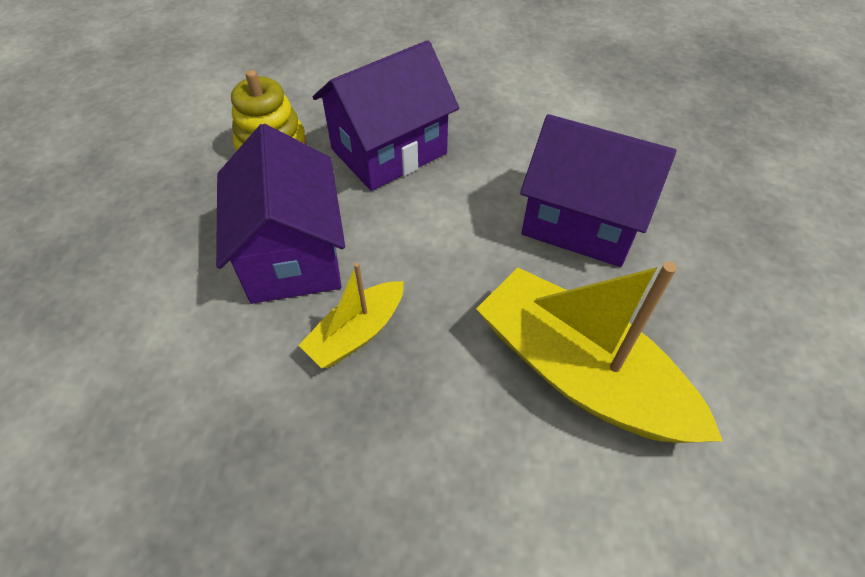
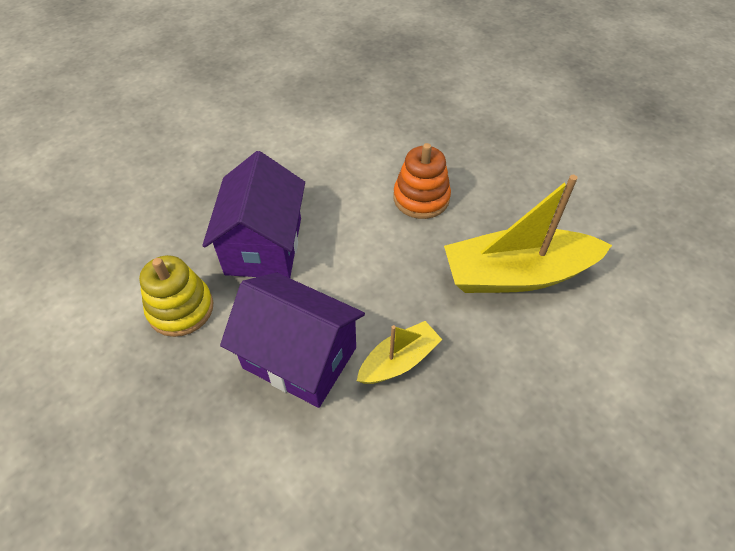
camera: 50 degrees left, 0 degrees up
yellow boat [298,263,404,368] -> yellow boat turned 120 degrees counterclockwise [357,321,442,384]
purple house [520,114,677,267] -> orange stacking toy [393,143,451,219]

